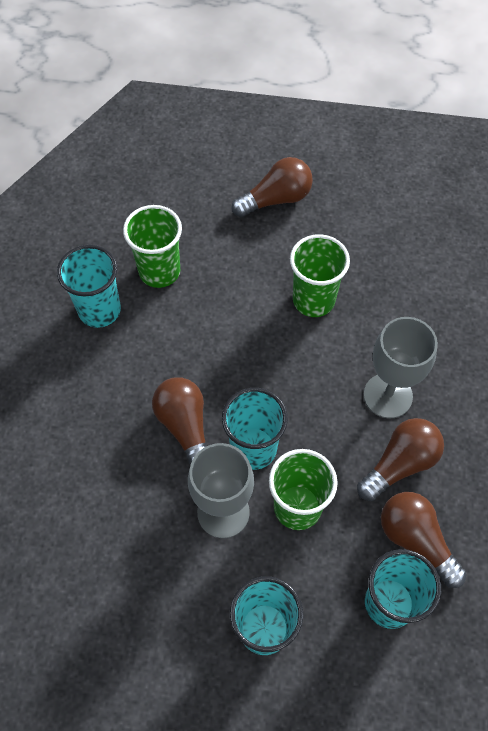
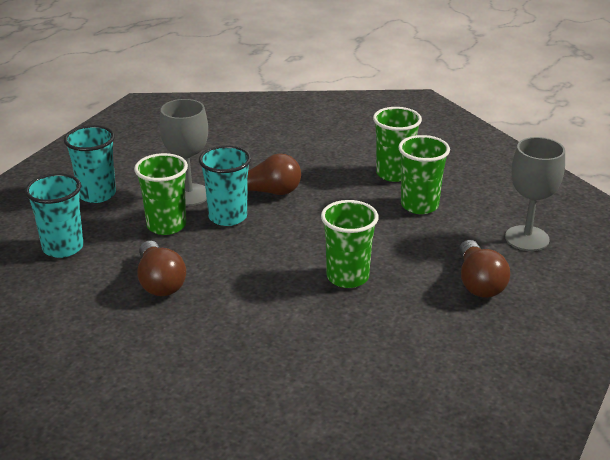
camera: 110 degrees right, 30 degrees down
turquoise cup [57,245,121,328] -> green cup [373,107,422,182]
grey goblet [364,317,438,418] -> grey goblet moved to [505,137,565,251]
brown light bulb [381,492,467,588] -> none

